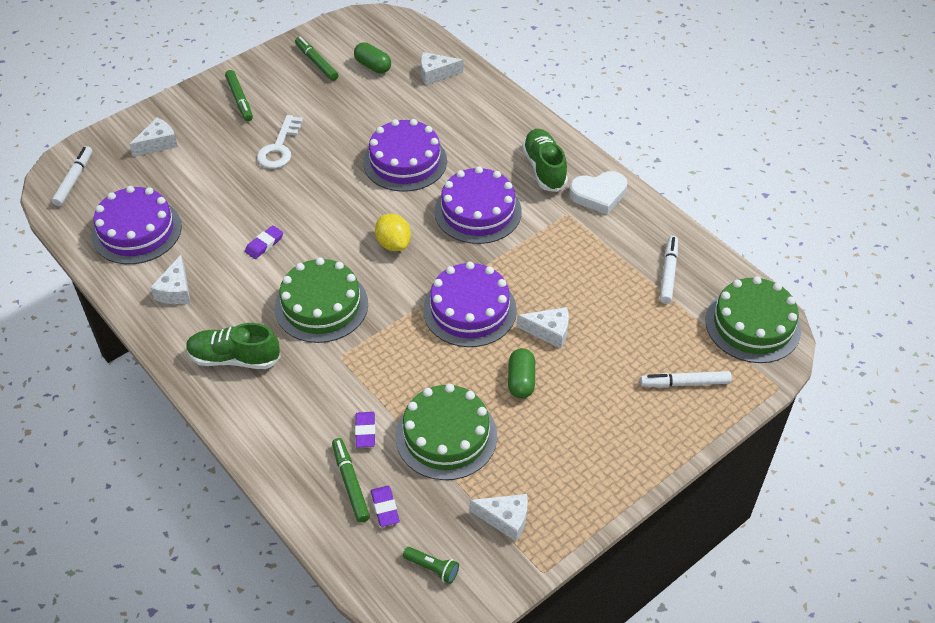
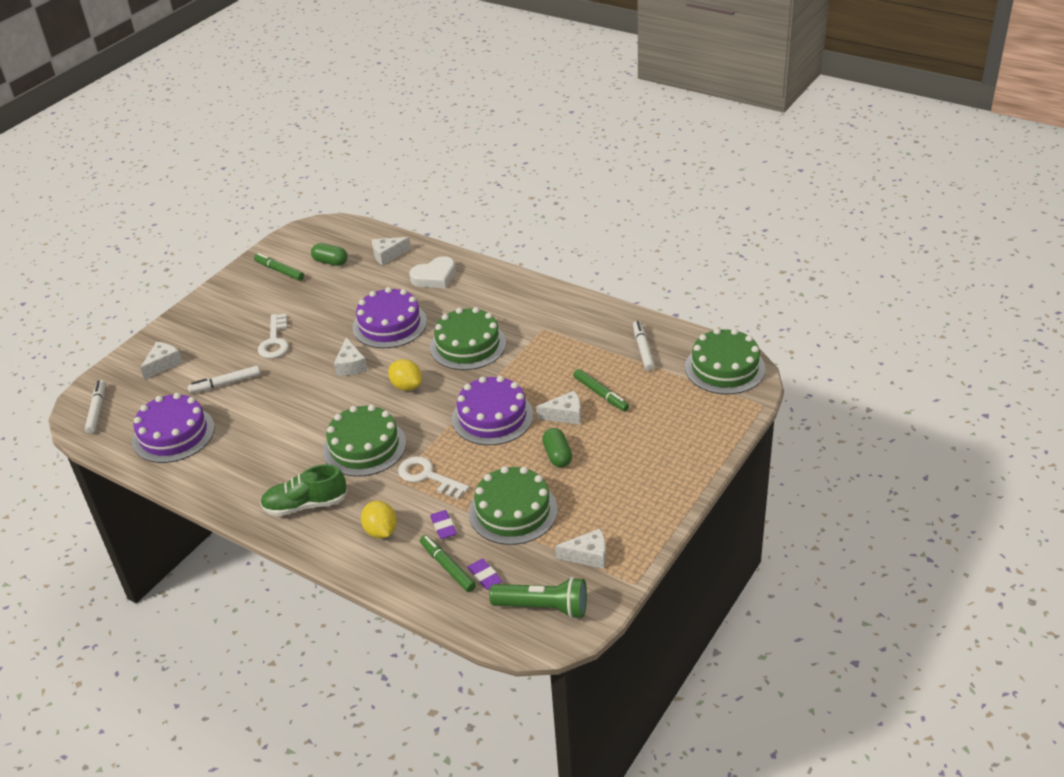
camera: 15 degrees left, 10 degrees down
white cheese [150,255,190,304] -> white cheese moved to [334,338,367,376]
green marker [225,70,253,121] -> green marker moved to [573,369,629,411]
purple eraser [245,225,283,259] -> none
green flashlight [403,547,459,584] -> green flashlight [489,577,587,619], size x1.93
purple cake [434,166,522,244] -> green cake [430,307,506,370]
green shoe [522,129,568,192] -> none
white heart [569,171,627,215] -> white heart moved to [409,256,456,288]
white marker [640,371,732,387] -> white marker moved to [188,366,260,393]
none -> yellow lemon [361,501,397,539]
none -> white key [398,456,469,499]

